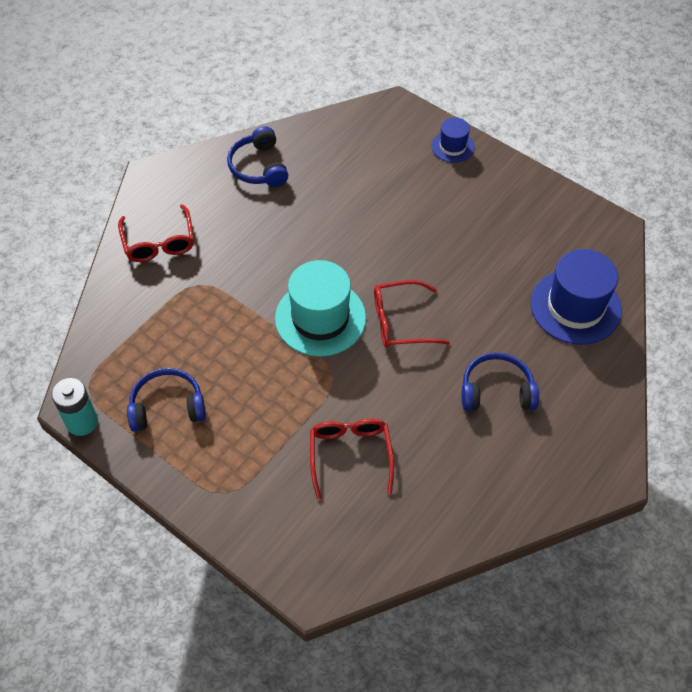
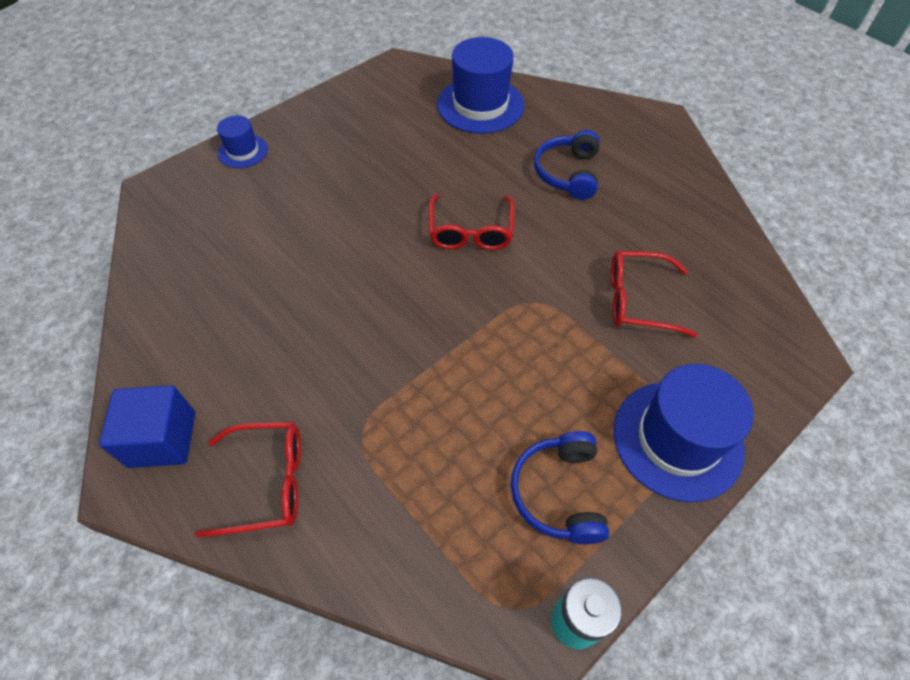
camera: 80 degrees left, 0 degrees up
blue headphones [227,126,288,187] -> none
turquoise hat [275,260,366,357] -> none
none -> blue cube [99,385,195,468]
none -> blue hat [614,364,754,502]

